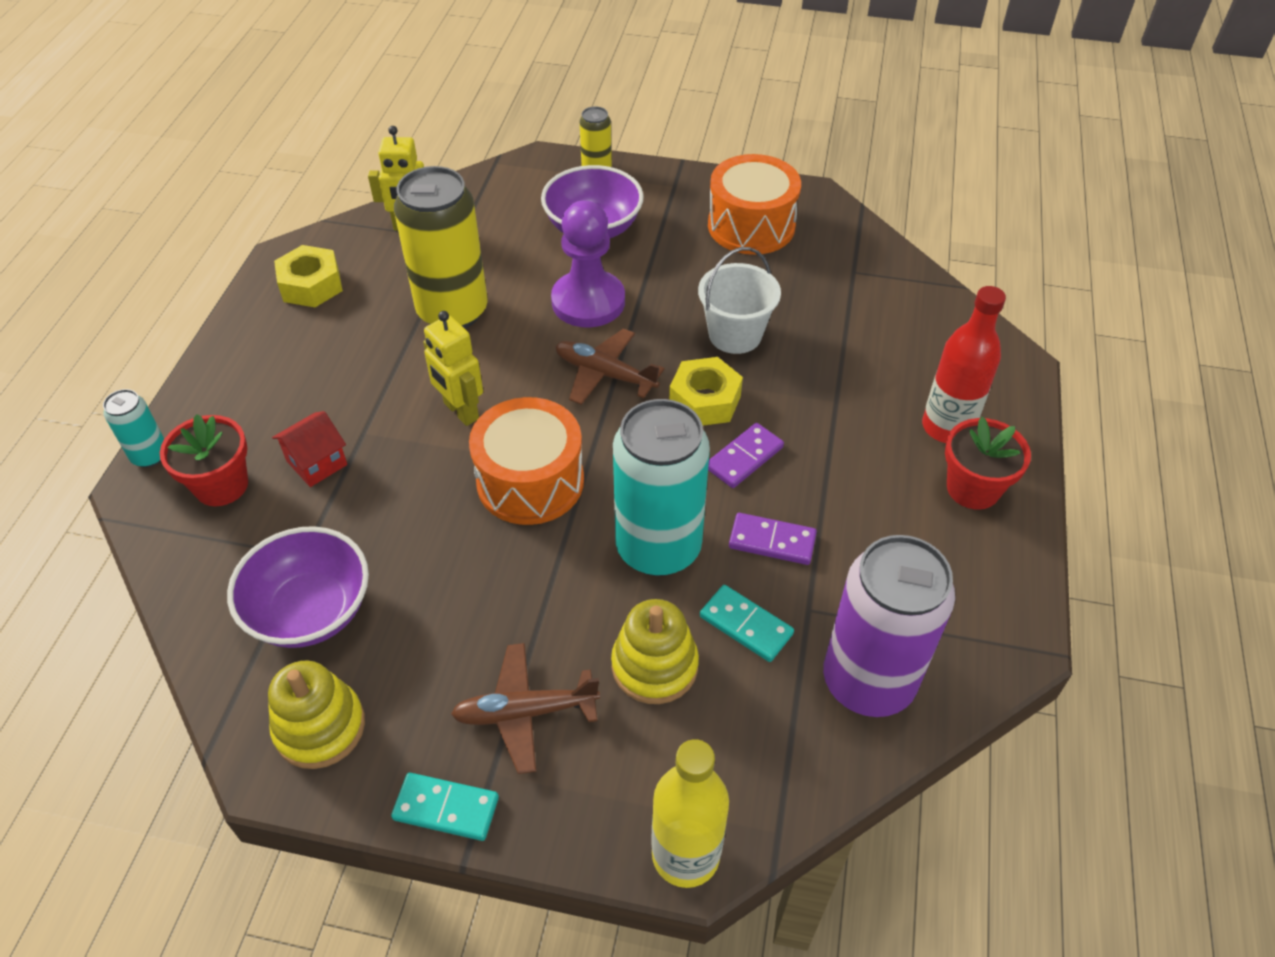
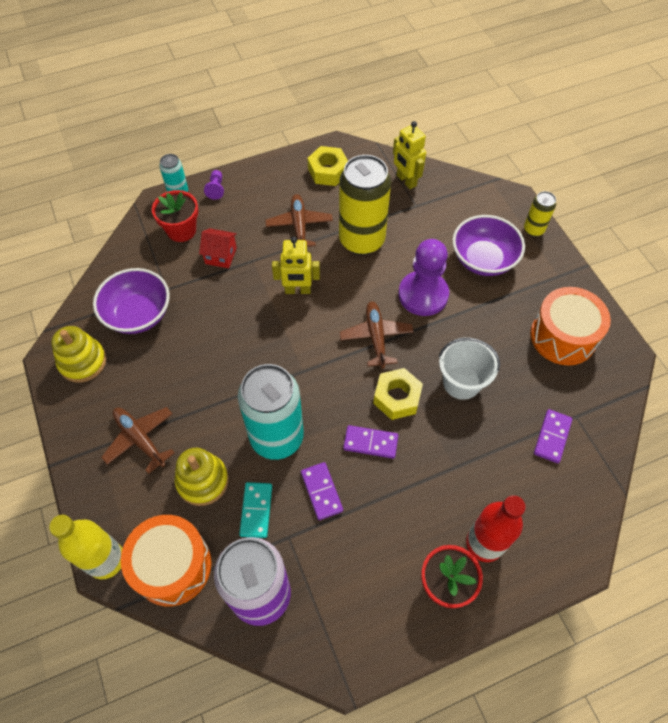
camera: 55 degrees right, 10 degrees up
turquoise domino [391,773,499,841] -> none
yellow robot [423,311,483,426] -> yellow robot turned 105 degrees counterclockwise [272,237,320,294]
orange drum [469,397,584,525] -> orange drum moved to [121,515,212,606]
none -> purple pawn [204,170,224,200]
none -> brown plane [265,194,333,247]
none -> purple domino [534,409,572,463]

